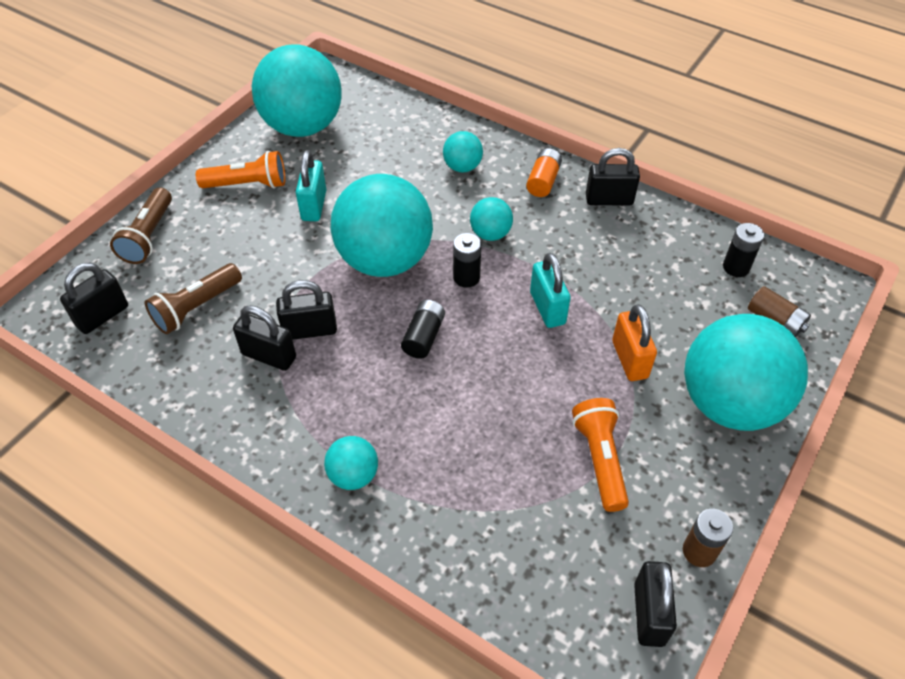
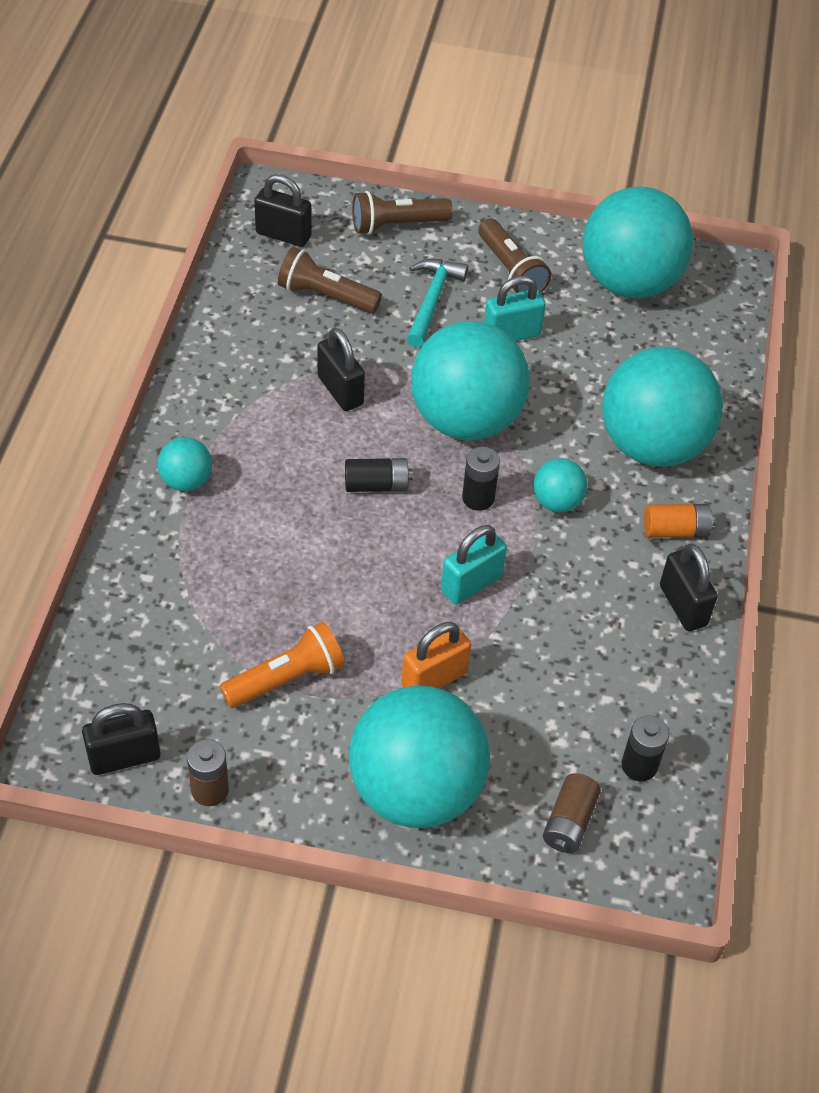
camera: 65 degrees right, 0 degrees up
orange flashlight [196,151,285,189] -> brown flashlight [478,218,551,293]
black padlock [233,305,296,371] -> none
turquoise ball [443,131,483,172] -> turquoise ball [602,347,723,467], size x2.24
none -> turquoise hammer [407,259,468,348]

